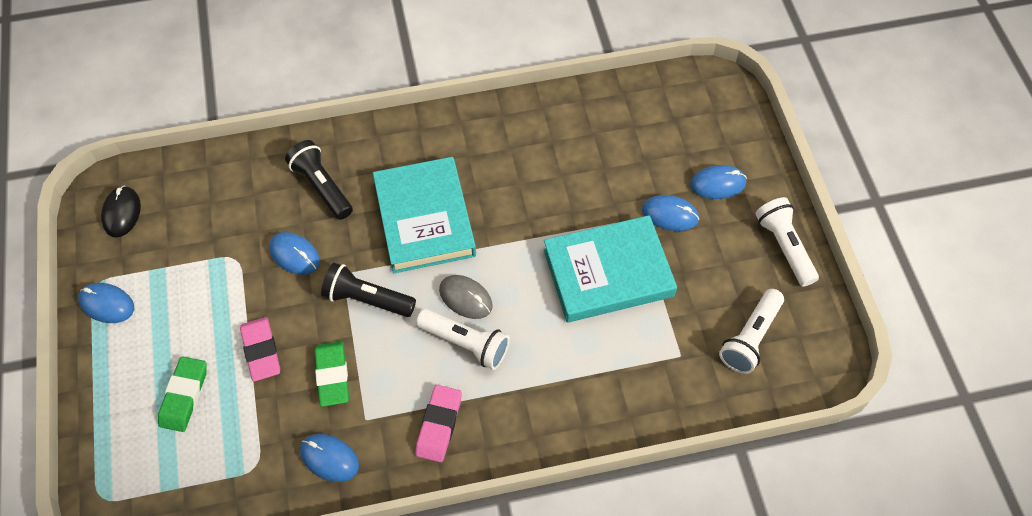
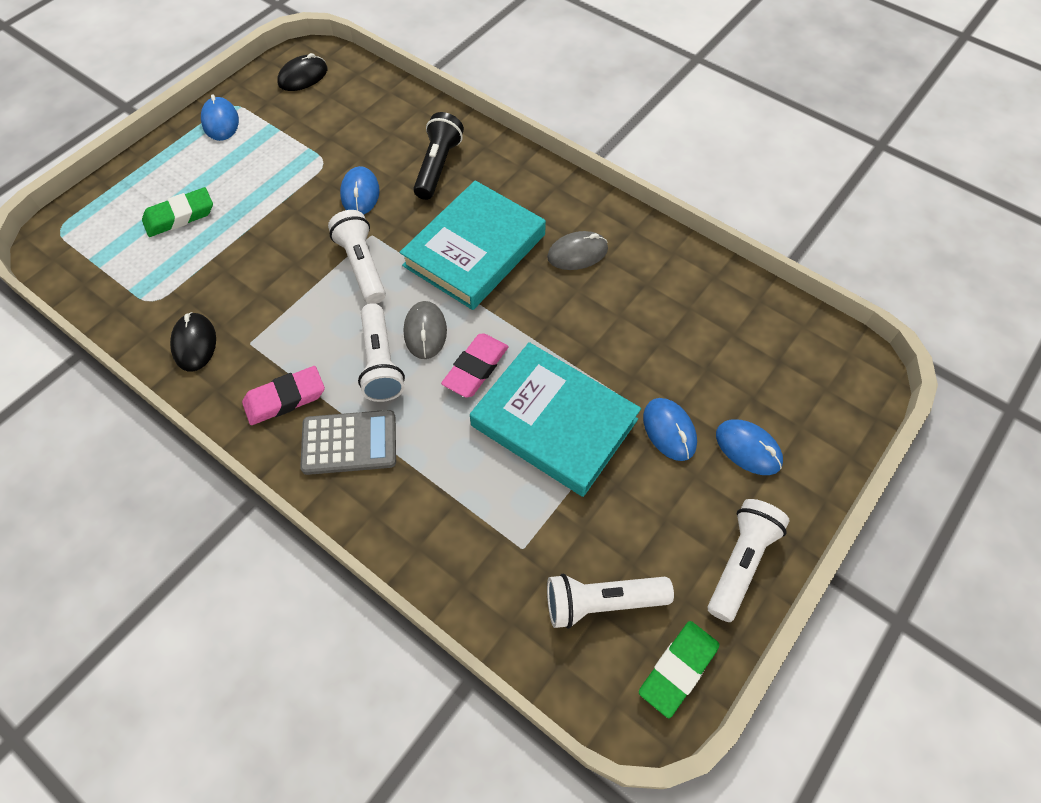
camera: 50 degrees right, 0 degrees up
pink eraser [240,317,280,381] -> pink eraser moved to [441,334,509,398]
blue mouse [300,434,359,482] -> black mouse [170,312,216,372]
green eraser [314,341,349,407] -> green eraser moved to [639,621,719,718]
black flashlight [321,263,416,317] -> white flashlight [328,210,386,304]
none -> grey calculator [300,410,396,475]
none -> grey mouse [547,231,608,270]

